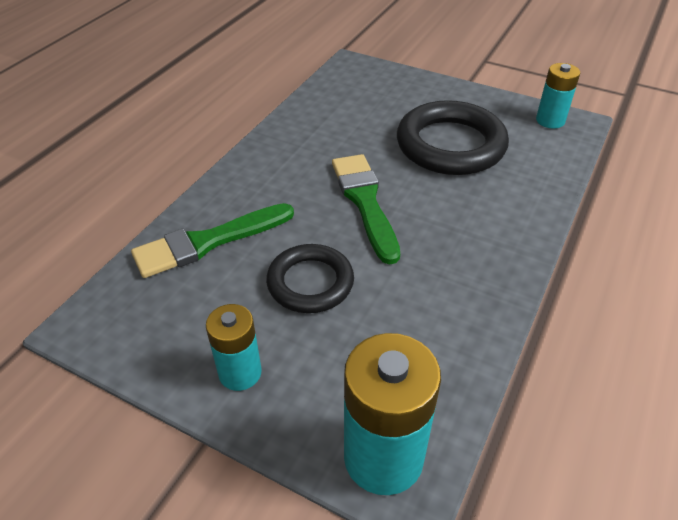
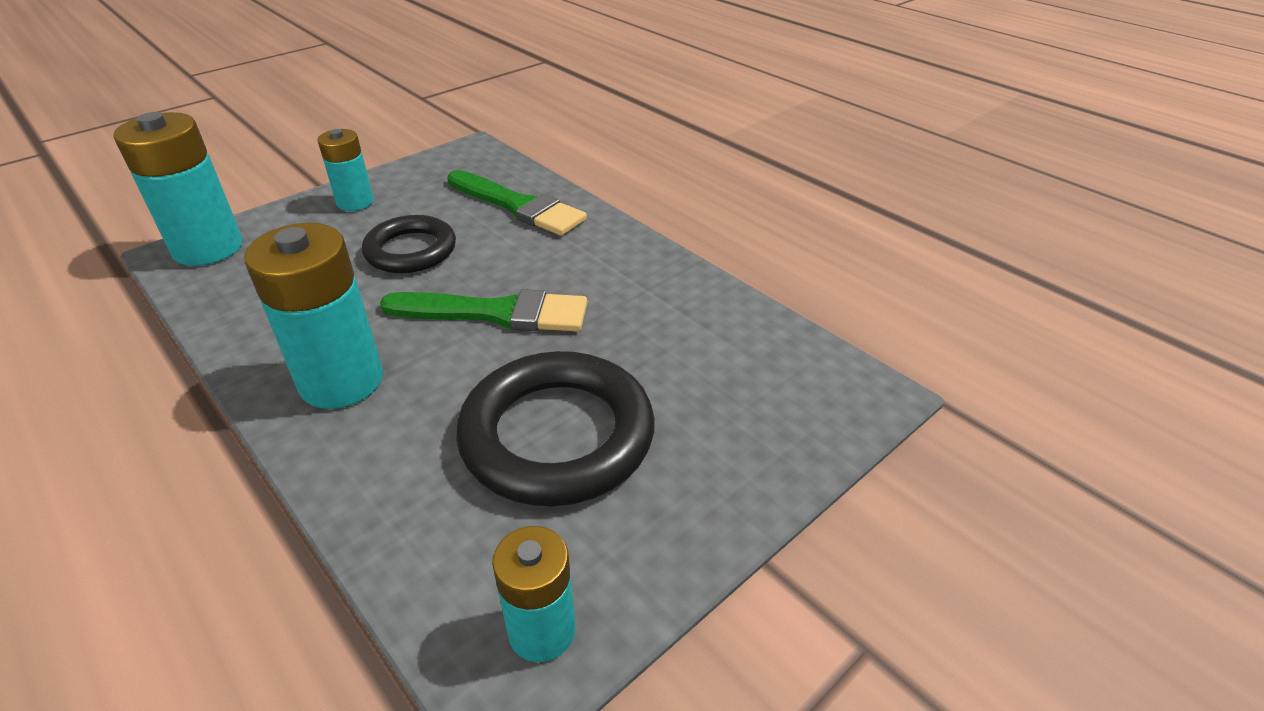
camera: 110 degrees right, 5 degrees down
green brush [131,203,294,278] -> green brush turned 135 degrees clockwise [447,170,587,236]
none -> turquoise battery [244,223,383,409]

